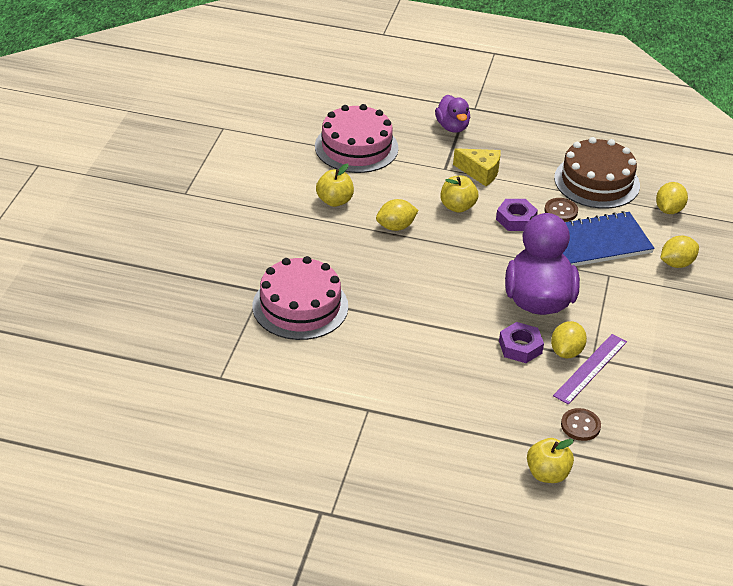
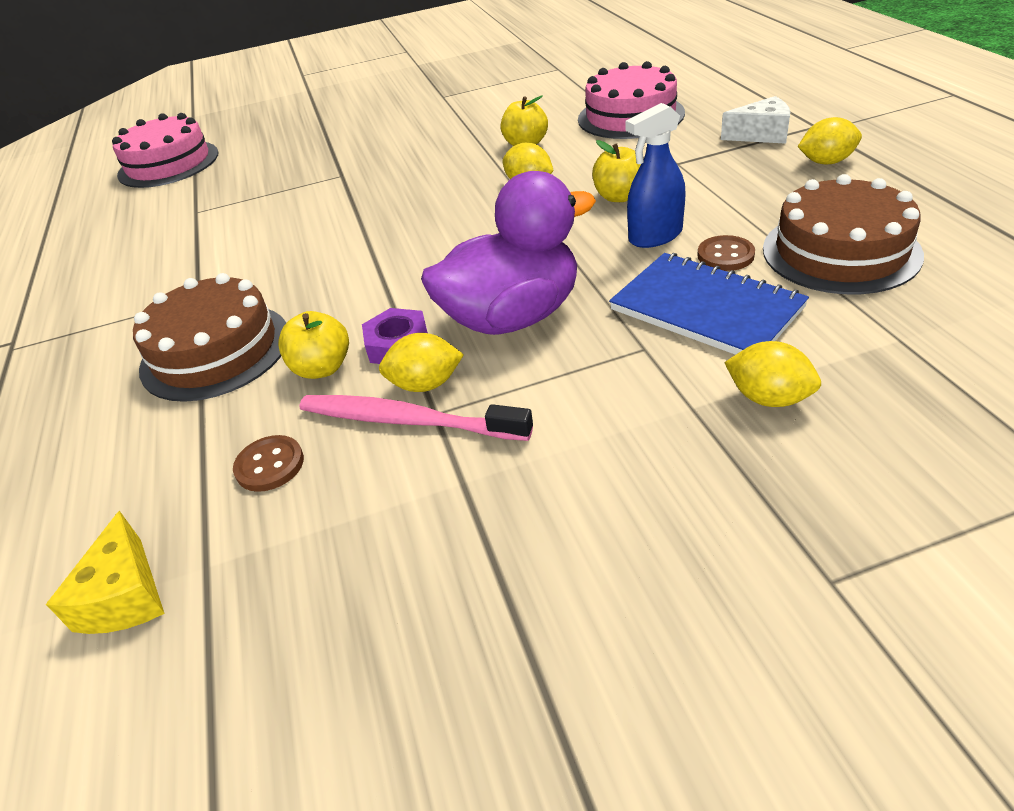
camera: 65 degrees right, 0 degrees up
pink cake [252,256,348,340] -> pink cake moved to [112,113,219,188]
purple duck [435,95,470,133] -> white cheese [721,96,790,144]
yellow cheese [453,148,501,186] -> yellow cheese moved to [46,511,165,634]
purple nut [496,199,538,231] -> blue spray bottle [626,103,686,248]
yellow apple [527,438,574,483] -> yellow apple moved to [278,311,349,379]
purple ruler [553,334,627,405] -> pink toothbrush [299,395,533,441]
yellow lemon [656,182,688,214] -> yellow lemon moved to [798,117,862,164]
none -> brown cake [133,273,286,402]

